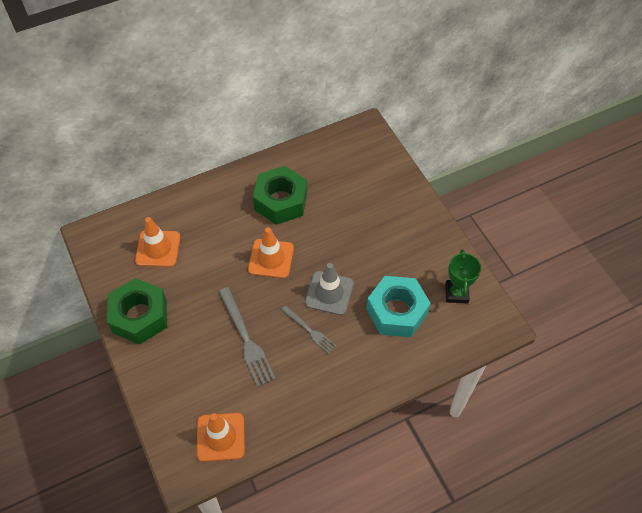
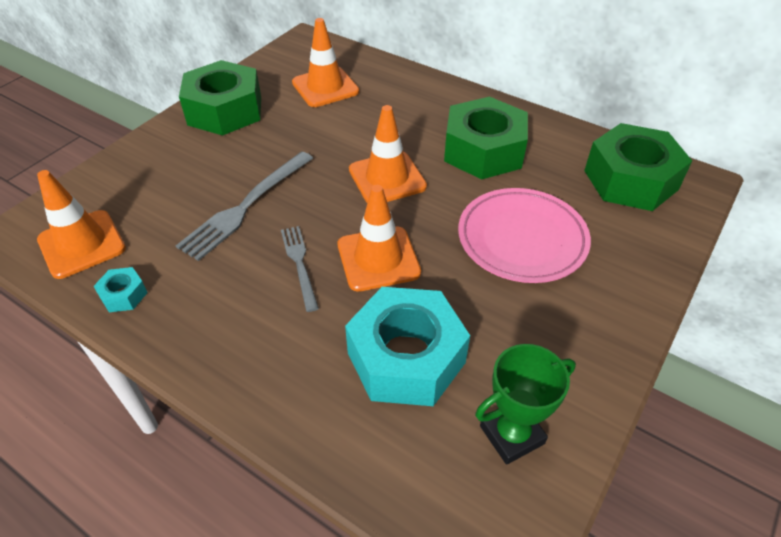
camera: 60 degrees right, 10 degrees down
grey fork [281,305,336,354] -> grey fork turned 150 degrees clockwise [281,226,319,312]
grey traffic cone [305,263,354,315] -> orange traffic cone [338,185,421,292]
none -> turquoise nut [93,267,148,312]
none -> pink plate [458,188,591,283]
none -> green nut [584,123,692,211]

